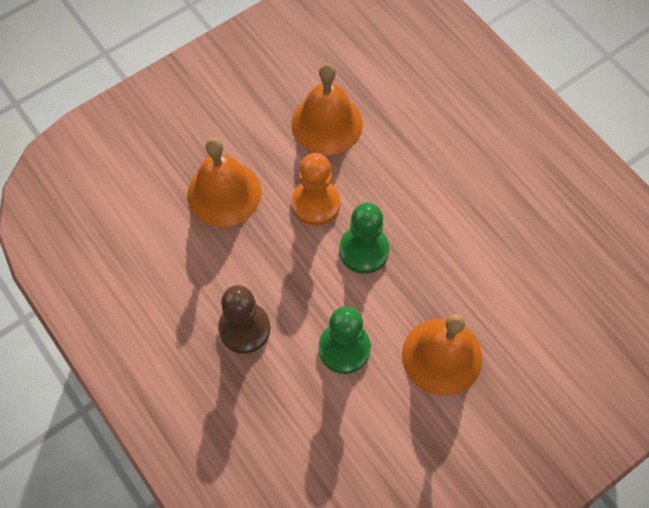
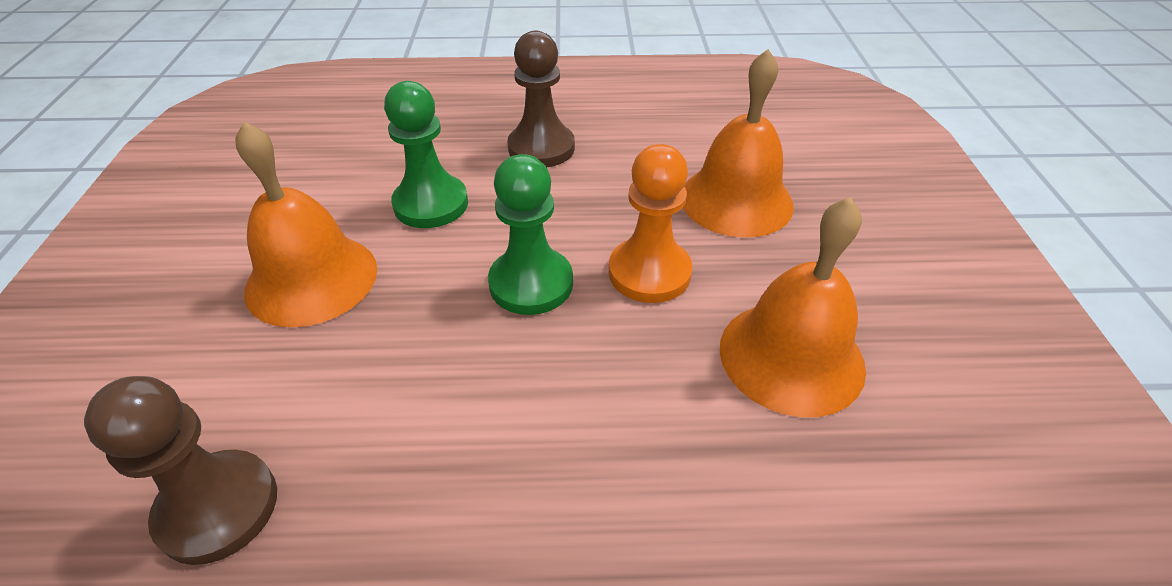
camera: 125 degrees right, 20 degrees down
none -> brown pawn [84,376,277,565]

